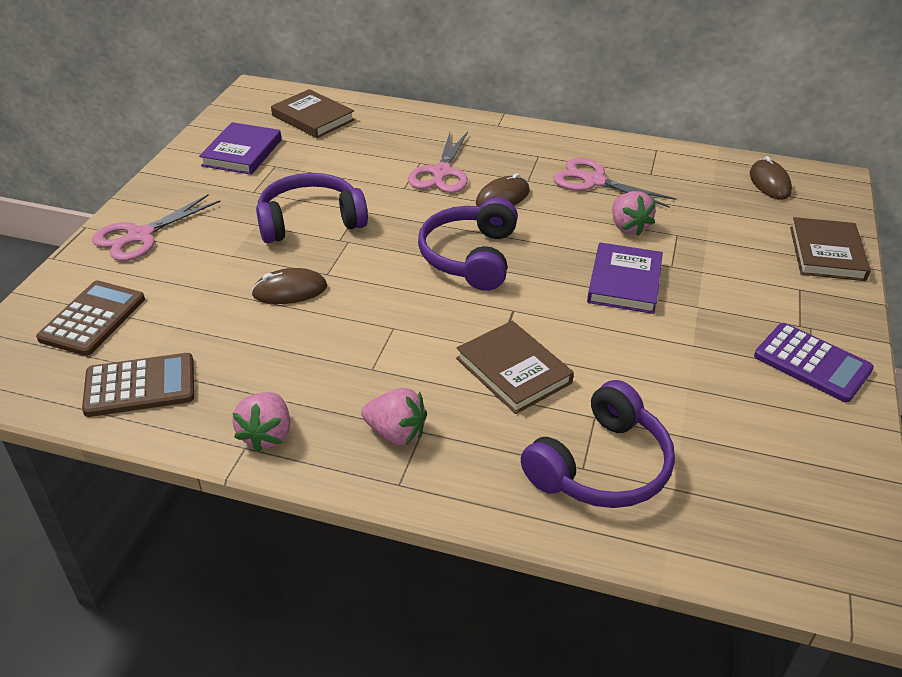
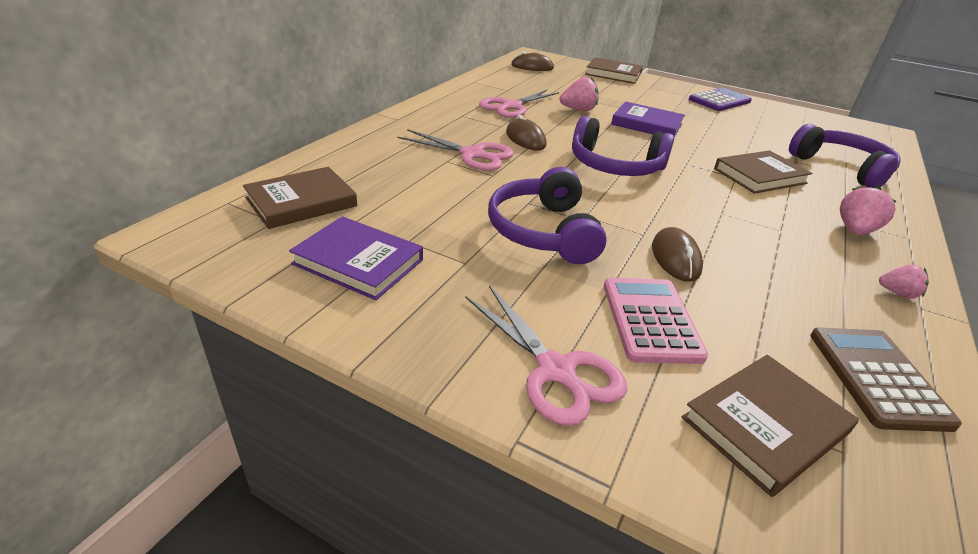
camera: 80 degrees left, 5 degrees down
brown calculator [36,280,145,356] -> brown book [682,355,859,497]
pink strawberry [232,392,290,452] -> pink strawberry [879,264,929,299], size x0.62
none -> pink calculator [604,278,708,364]

